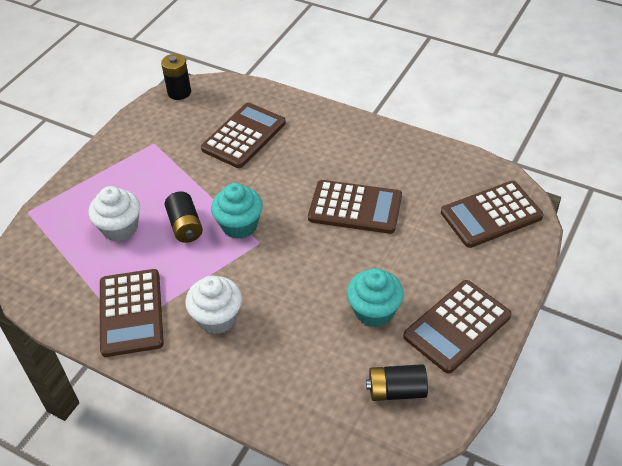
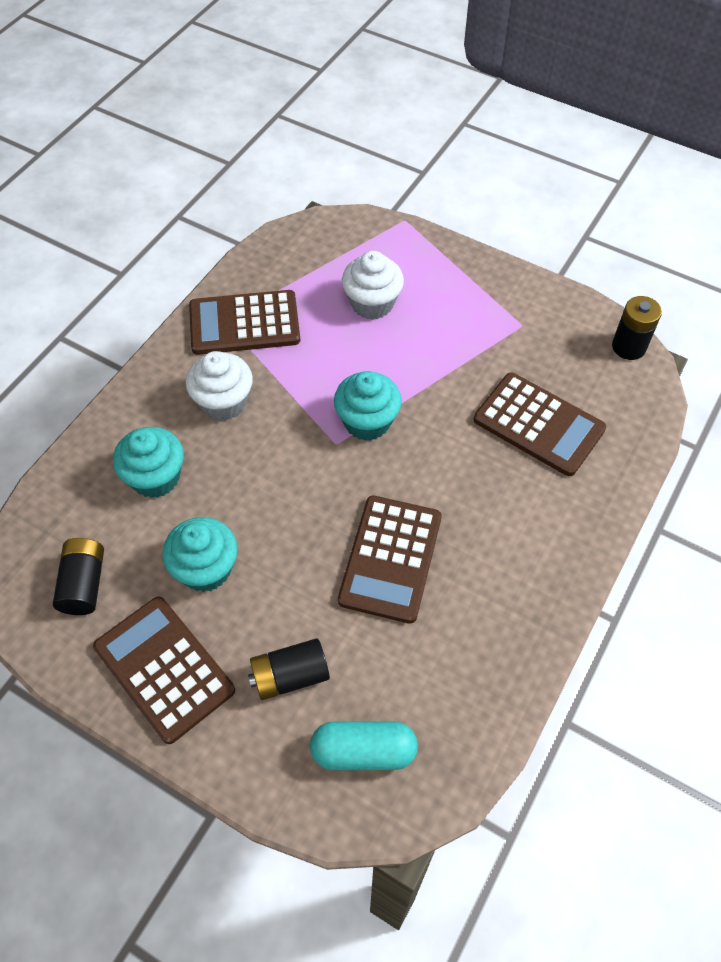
camera: 90 degrees right, 10 degrees up
black battery [164,191,203,243] -> black battery moved to [248,638,330,700]
brown calculator [441,181,543,248] -> turquoise capsule [310,722,418,770]
none -> turquoise cupcake [113,427,184,498]

